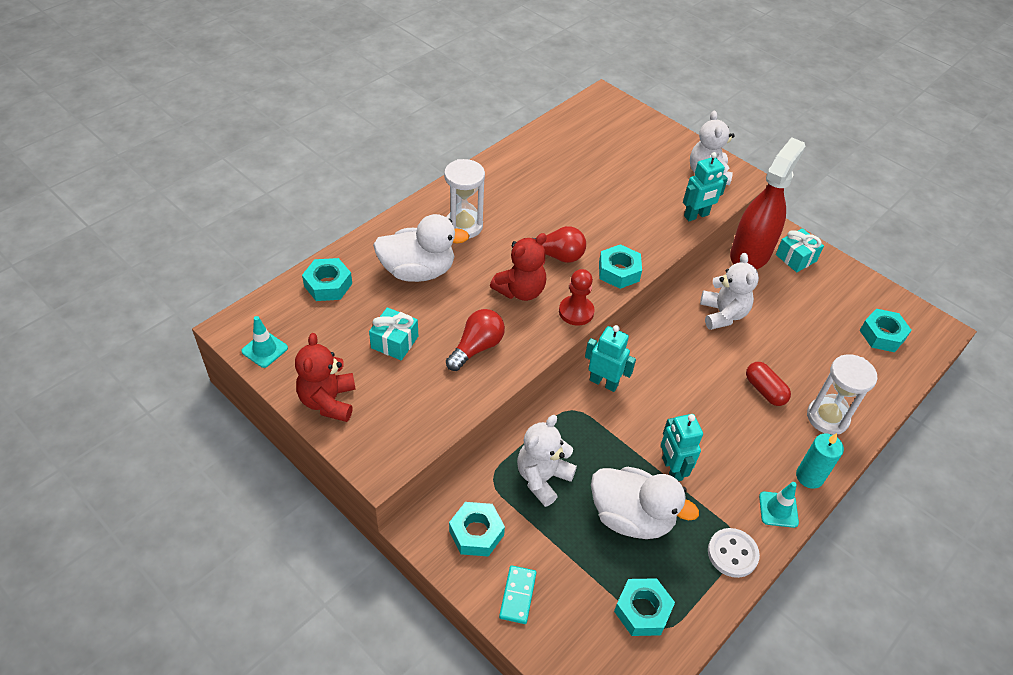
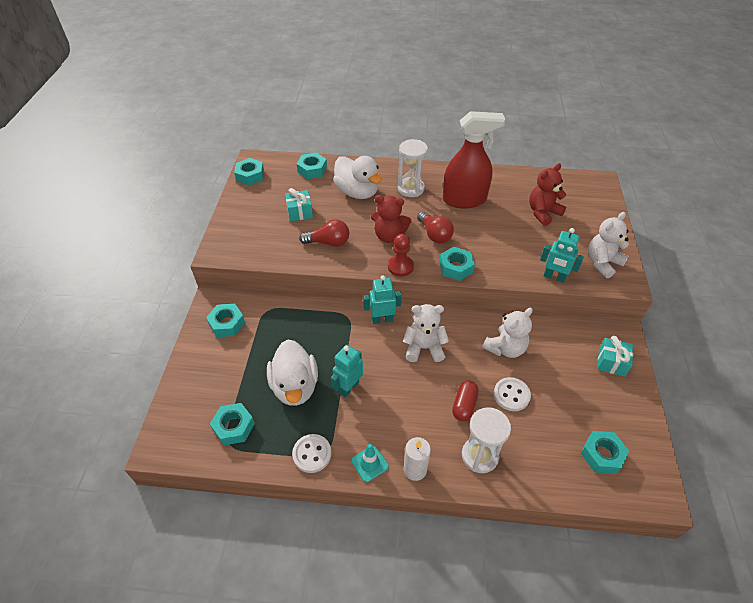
camera: 55 degrees right, 0 degrees up
turquoise traffic cone [241,316,288,368] -> turquoise nut [234,158,264,185]
red teddy bear [295,333,356,422] -> red teddy bear moved to [529,163,566,226]
turquoise domino [499,565,537,624] -> none
white teddy bear [517,415,577,507] -> white teddy bear moved to [403,304,449,362]
turquoise robot [585,325,636,392] -> turquoise robot turned 90 degrees counterclockwise [363,275,402,324]
red spray bottle [730,137,805,269] -> red spray bottle moved to [443,111,505,208]
turquoise candle [796,433,844,489] -> white candle [404,437,431,481]
none -> white button [494,377,531,411]

